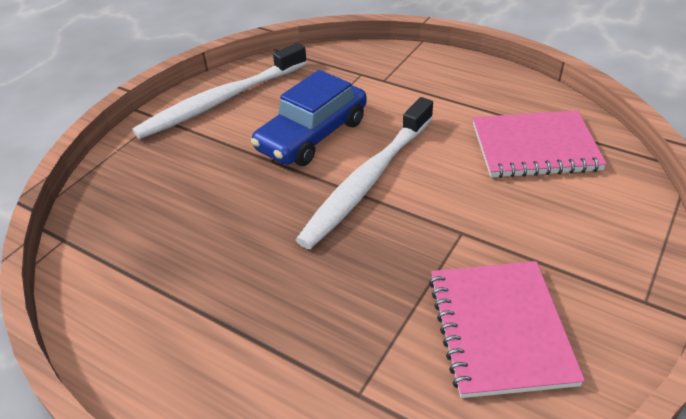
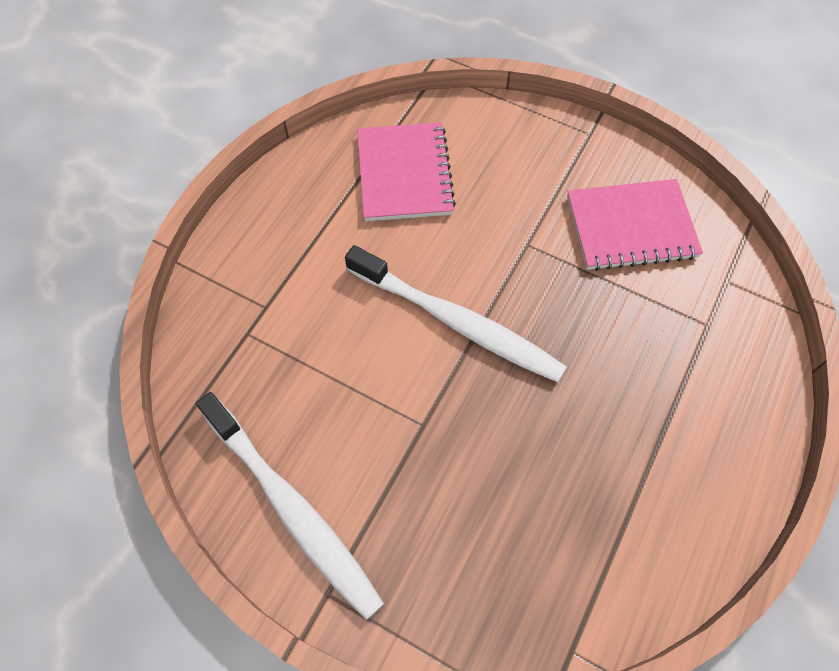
camera: 95 degrees left, 20 degrees up
blue car [251,70,367,166] -> none

